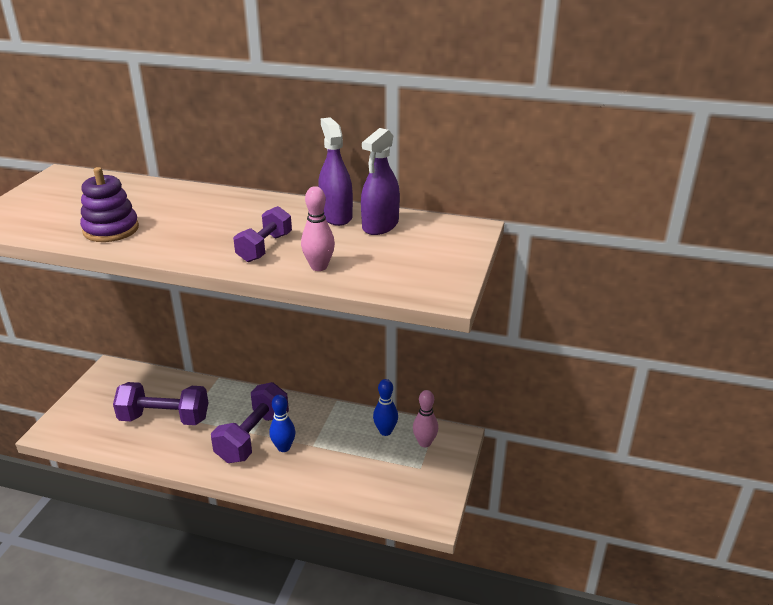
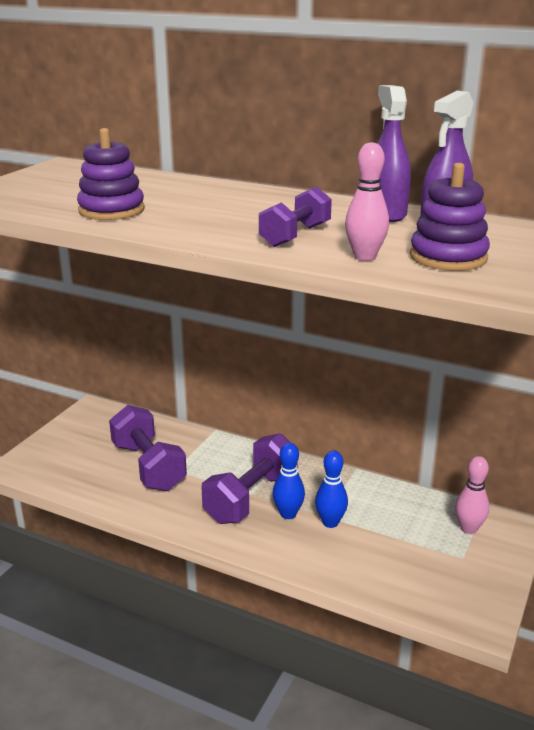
camera: 10 degrees right, 5 degrees down
purple dumbbell [113,382,209,425] -> purple dumbbell turned 45 degrees clockwise [109,405,187,491]
blue bowling pin [373,379,398,436] -> blue bowling pin moved to [315,450,348,528]
none -> purple stacking toy [410,163,490,271]

